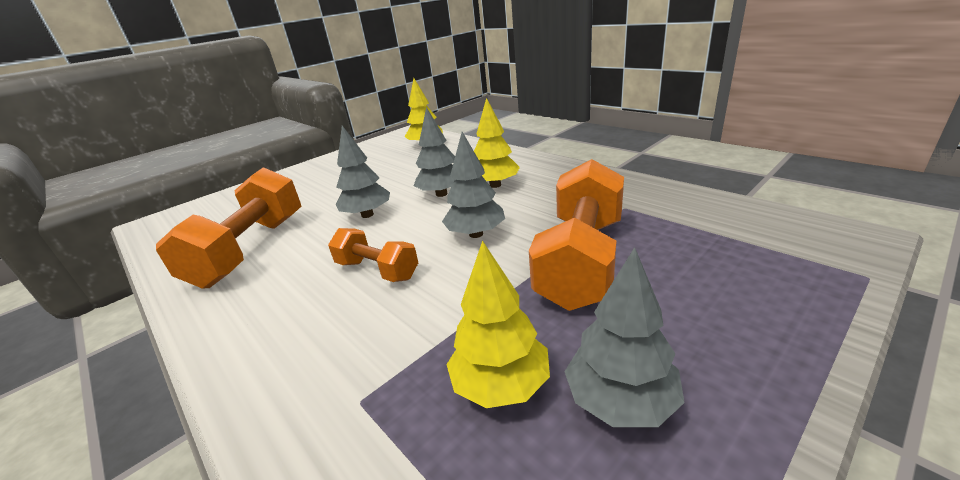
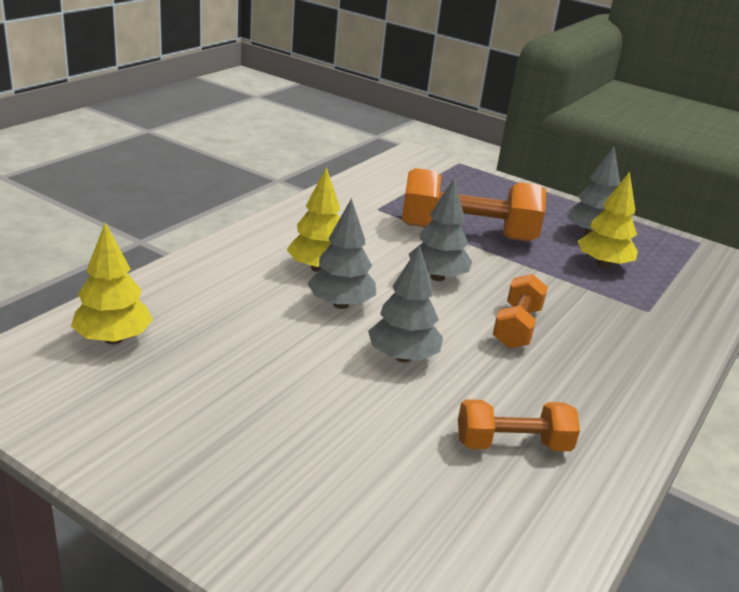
camera: 110 degrees left, 0 degrees up
orange dumbbell [156,167,301,288] -> orange dumbbell [458,399,580,451], size x0.56

